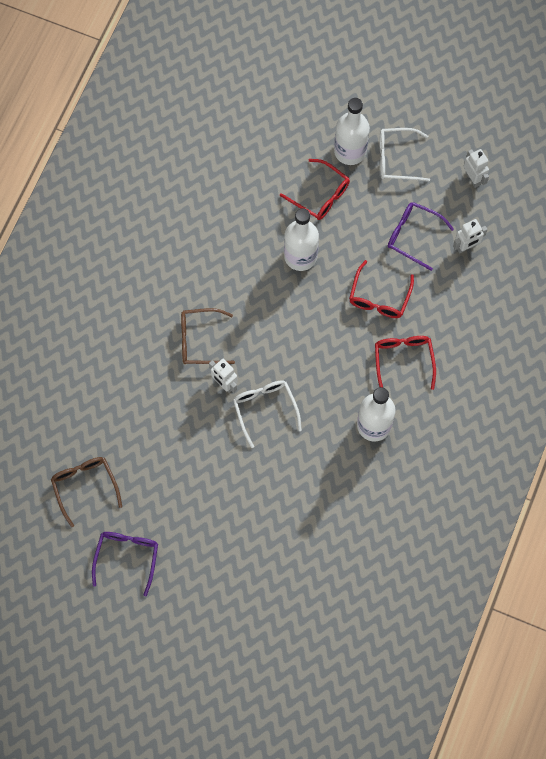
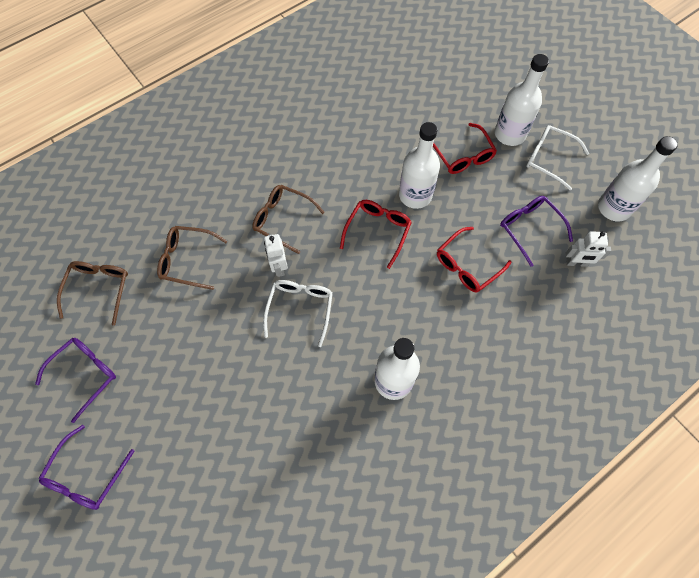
camera: 30 degrees right, 5 degrees down
red glasses [375,336,436,390] -> red glasses moved to [340,200,412,269]
white robot [463,149,489,188] -> white bottle [598,136,678,222]
none -> purple glasses [38,425,134,510]
none -> brown glasses [157,226,227,290]

